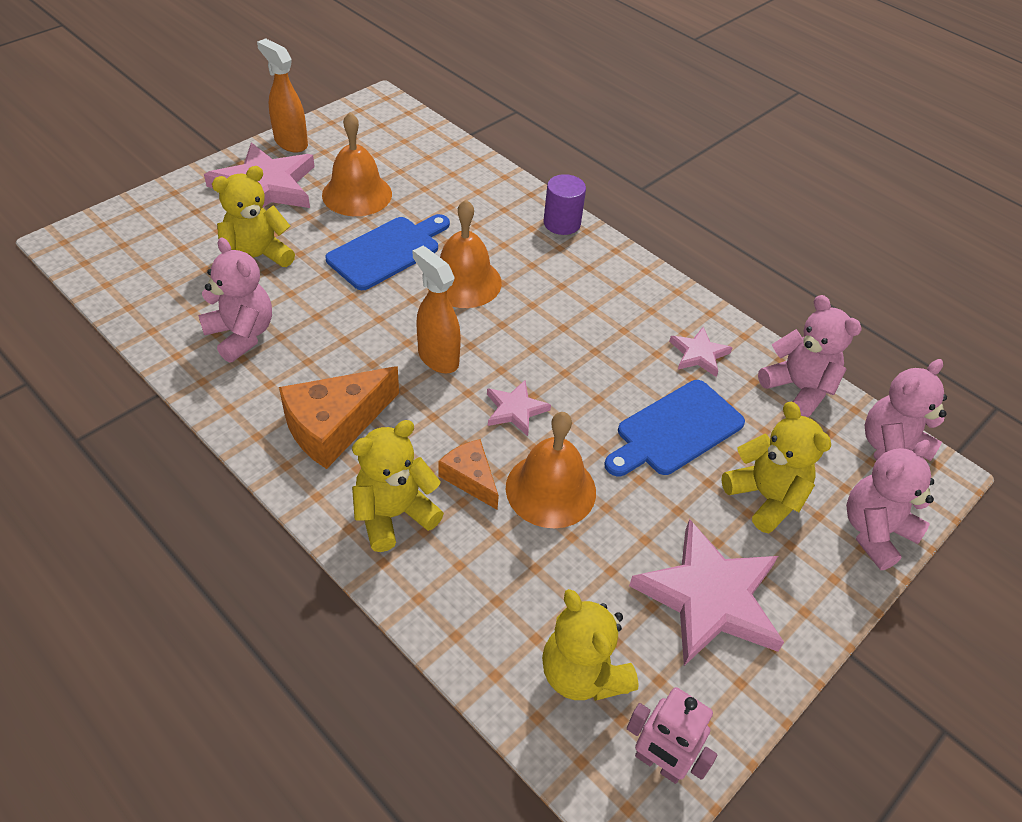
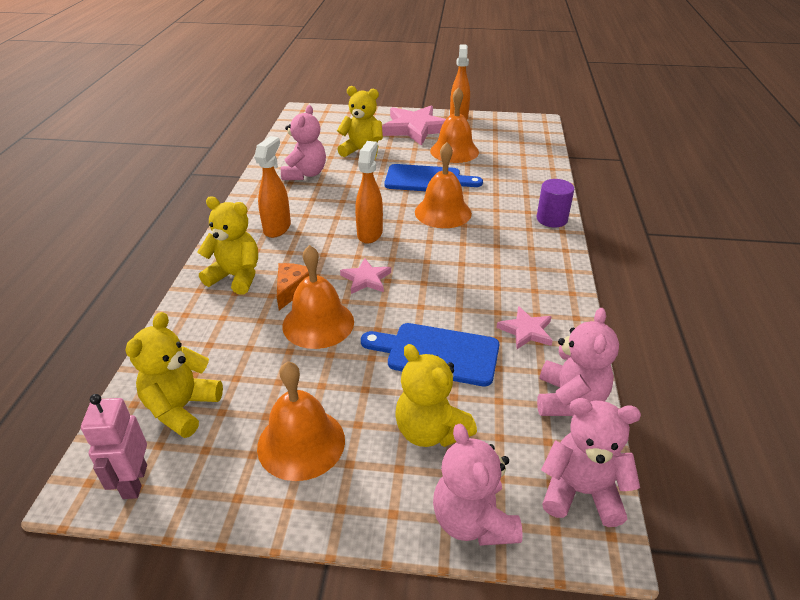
camera: 55 degrees right, 10 degrees down
orange cheese [279,366,399,469] -> orange spray bottle [254,136,291,238]
pink star [629,519,784,666] -> orange bell [257,361,345,481]
yellow teddy bear [721,402,831,533] -> yellow teddy bear turned 120 degrees clockwise [395,344,477,447]
pink teddy bear [846,440,934,570] -> pink teddy bear turned 120 degrees counterclockwise [433,424,523,546]

